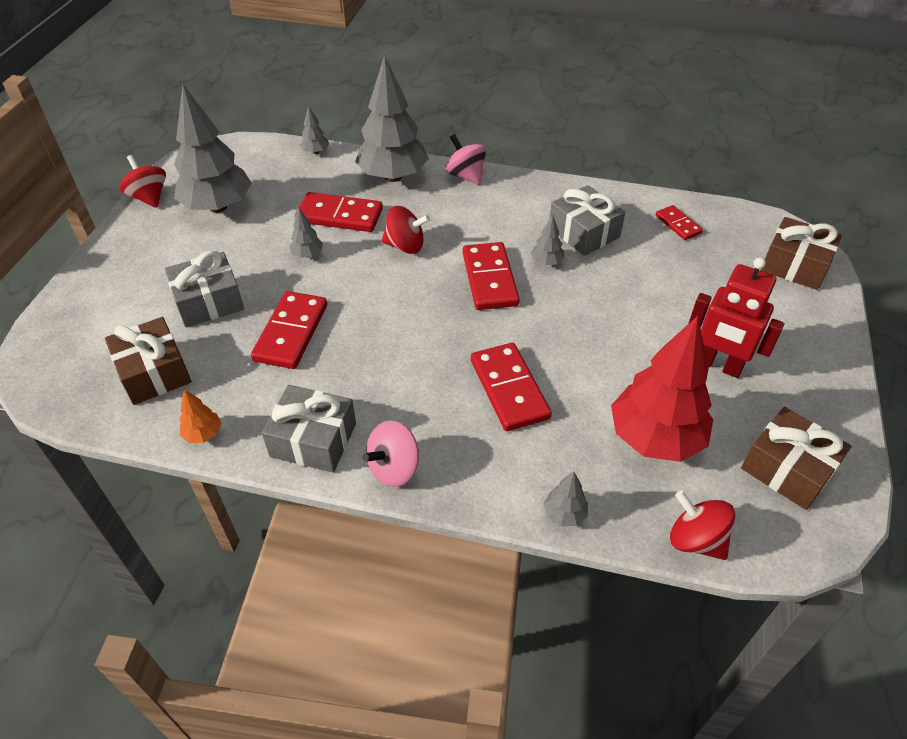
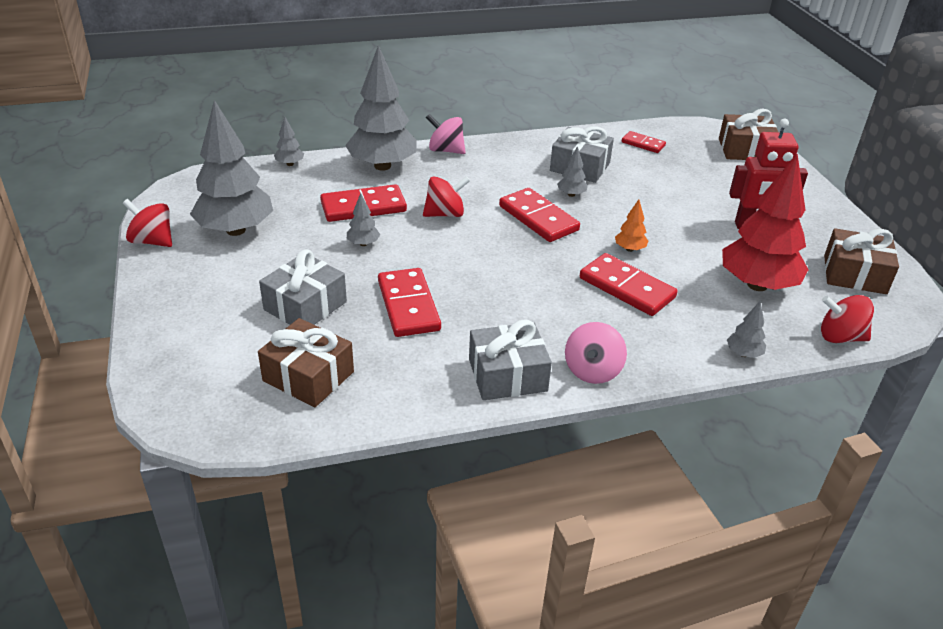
camera: 30 degrees left, 10 degrees down
orange tree [179,389,222,443] -> orange tree moved to [615,200,648,252]

